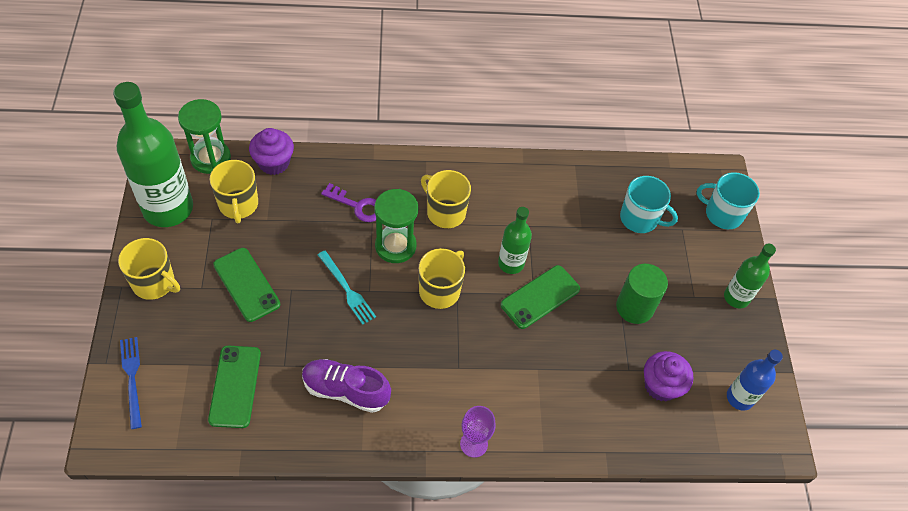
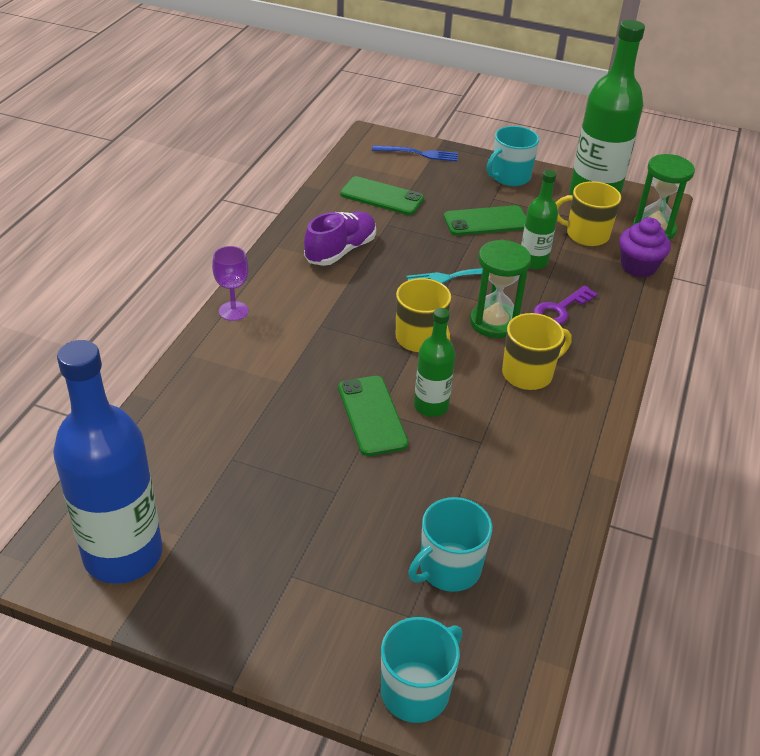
camera: 115 degrees right, 15 degrees down
yellow mug [118,238,180,300] -> turquoise mug [487,126,539,186]
green cylinder [616,264,668,324] -> none
purple cupcake [644,351,693,402] -> none
green bottle [724,244,776,309] -> green bottle moved to [521,170,558,269]
blue bottle [727,350,783,410] -> blue bottle [53,340,163,584], size x1.90

